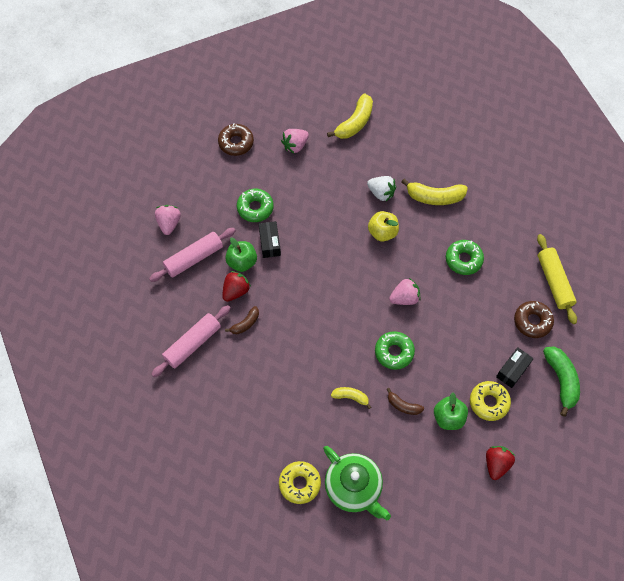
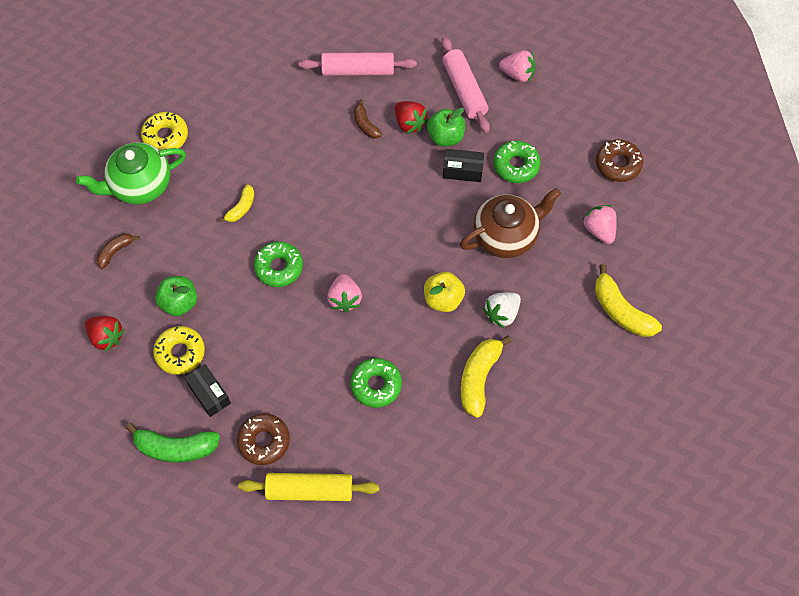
camera: 105 degrees right, 0 degrees up
pink rolling pin [151,305,231,377] -> pink rolling pin turned 60 degrees counterclockwise [299,52,417,76]
brown banana [387,388,424,415] -> brown banana moved to [96,233,140,269]
none -> brown teapot [460,188,561,258]

